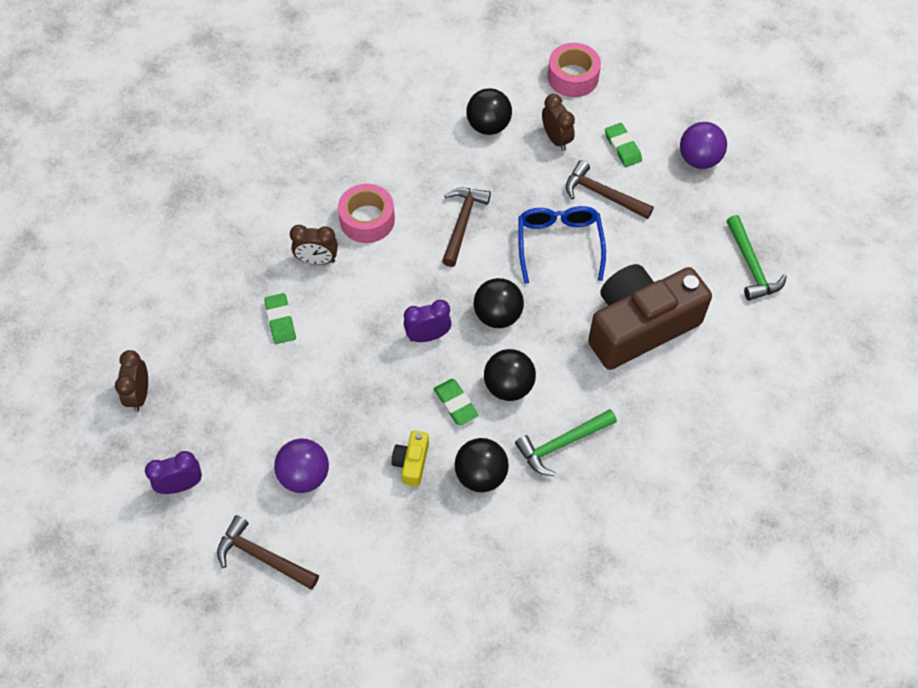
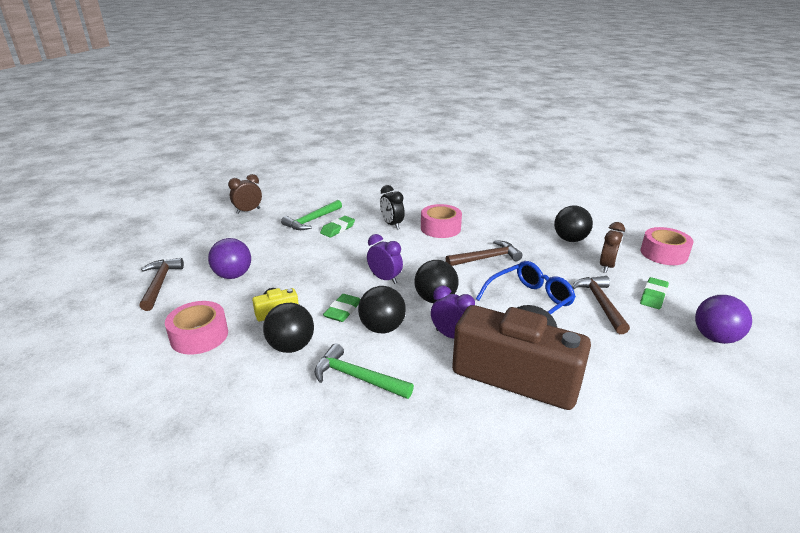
camera: 55 degrees right, 30 degrees down
purple clock [145,451,202,494] -> purple clock moved to [431,285,475,339]
brown clock [290,225,338,265] -> black clock [380,185,405,229]
green hammer [727,215,787,301] -> green hammer moved to [281,200,342,230]
none -> pink tape [165,301,228,355]

